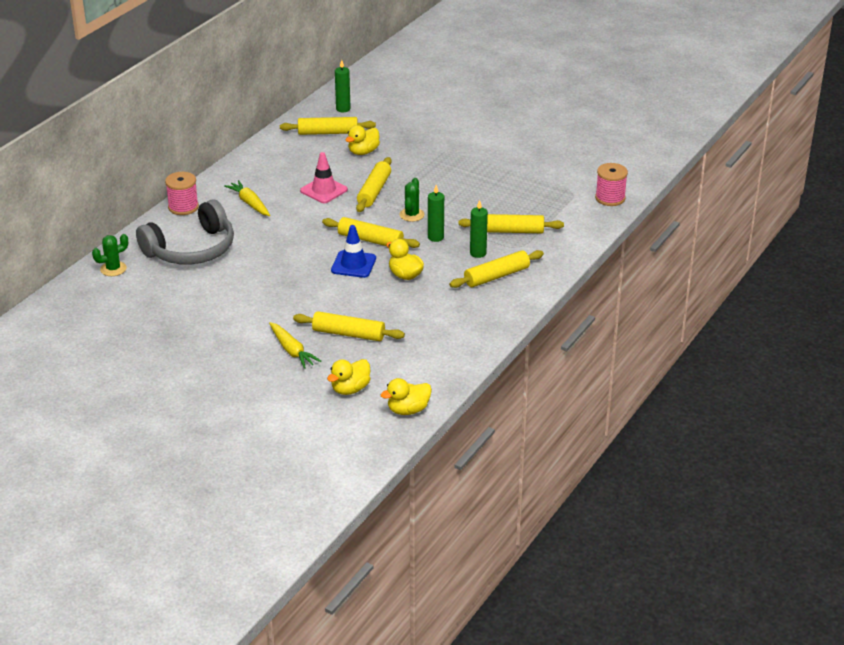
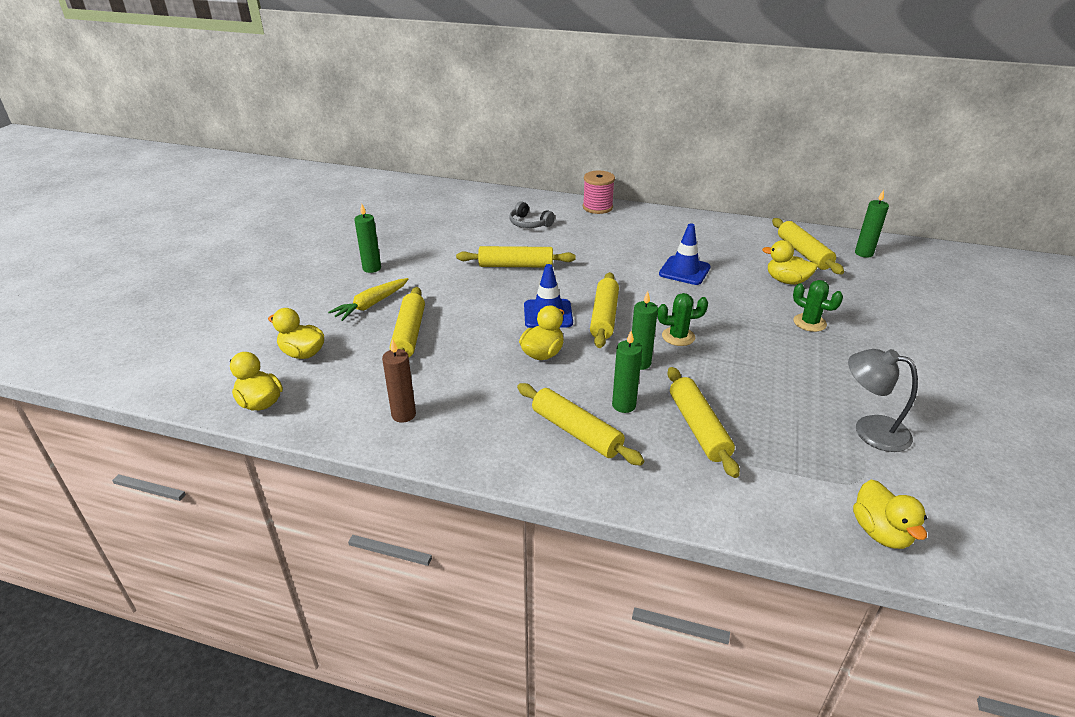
camera: 75 degrees right, 0 degrees up
green cactus [92,234,128,276] -> green cactus moved to [793,280,843,332]
grey headphones [136,199,234,265] -> grey headphones [509,201,555,228], size x0.46
yellow carrot [224,180,270,216] -> none
pink traffic cone [300,152,348,203] -> blue traffic cone [659,223,711,285]
yellow rolling pin [356,157,392,212] -> yellow rolling pin moved to [456,246,576,267]
pink spool [595,163,628,206] -> yellow duck [853,479,927,549]
none -> green candle [354,204,381,273]
none -> brown candle [382,339,416,423]
none -> grey lamp [848,349,918,452]

